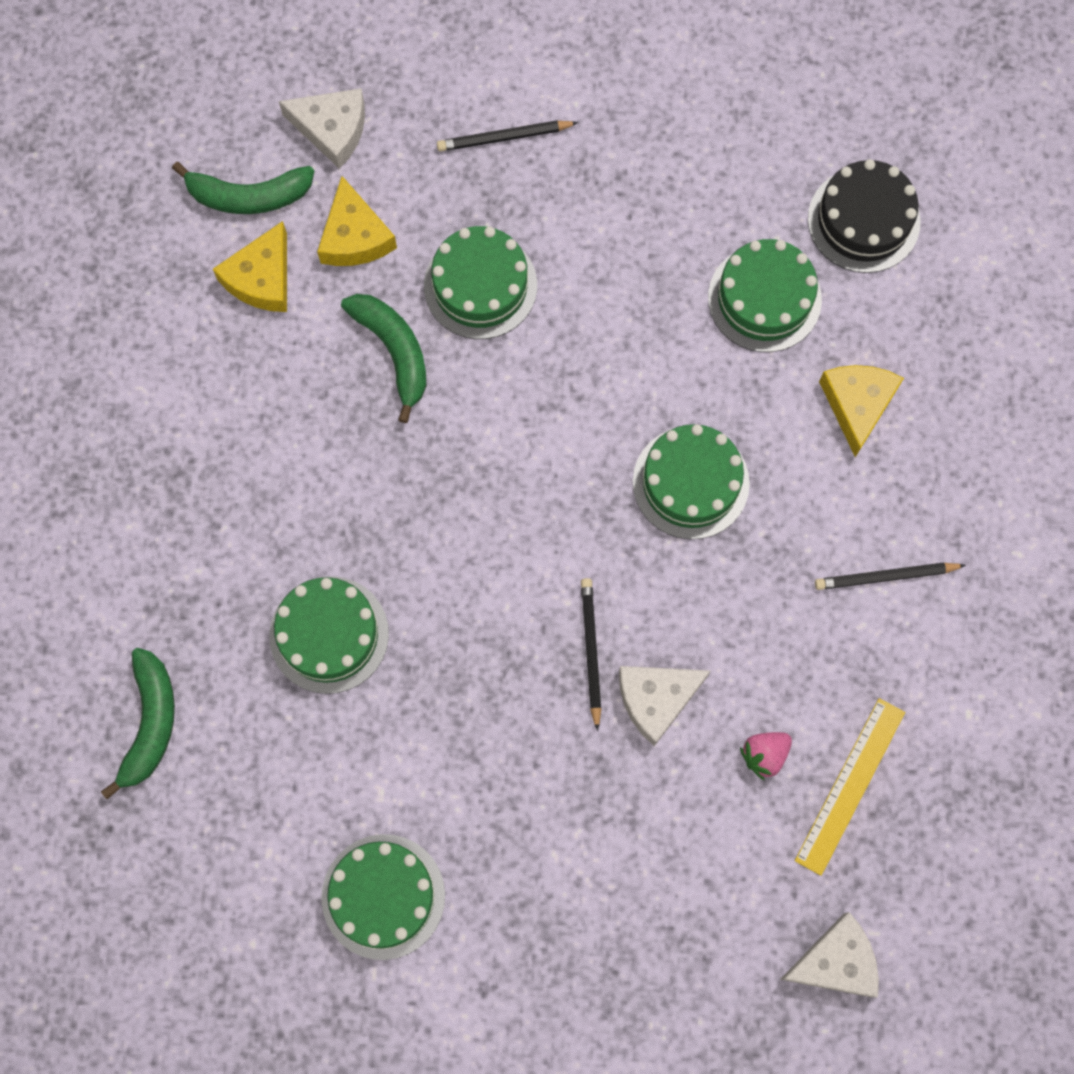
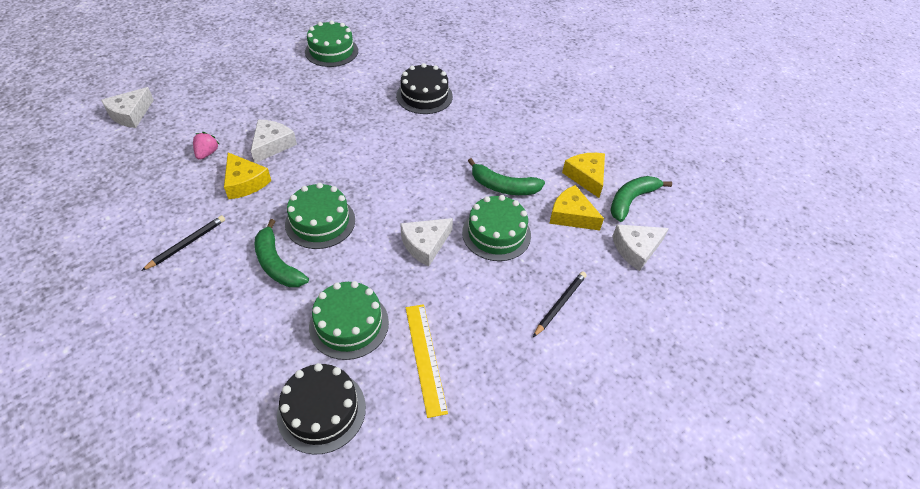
camera: 135 degrees right, 25 degrees down
green banana [101,648,175,799] -> green banana moved to [255,219,309,287]
green cake [269,576,389,694] -> black cake [396,63,453,114]
black pencil [581,578,602,731] -> none
yellow ruler [795,698,905,876] -> yellow ruler moved to [406,304,448,418]
yellow cheese [819,365,904,457] -> yellow cheese moved to [224,153,271,199]
none -> white cheese [400,218,453,267]

